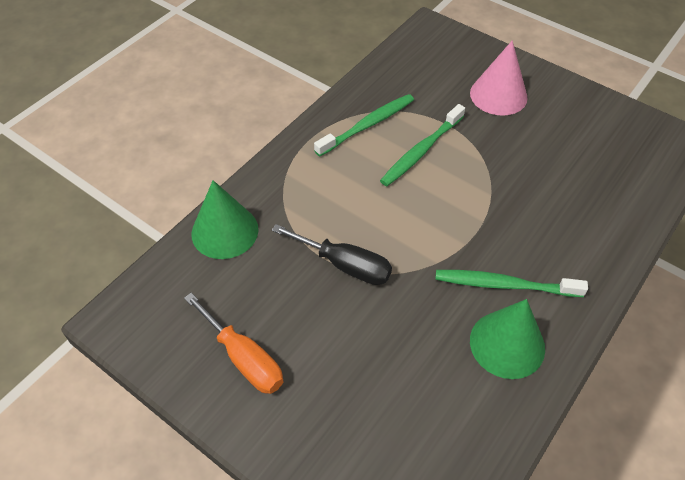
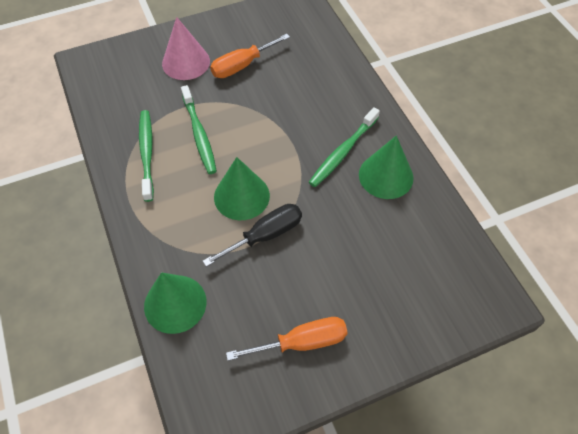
camera: 60 degrees left, 5 degrees up
none -> orange screwdriver [210,34,290,78]
none -> green cone [214,157,270,220]

